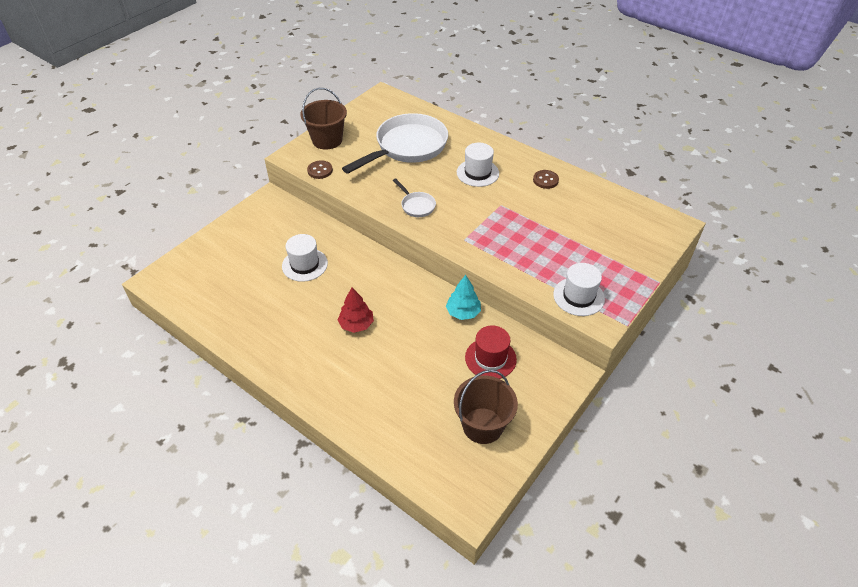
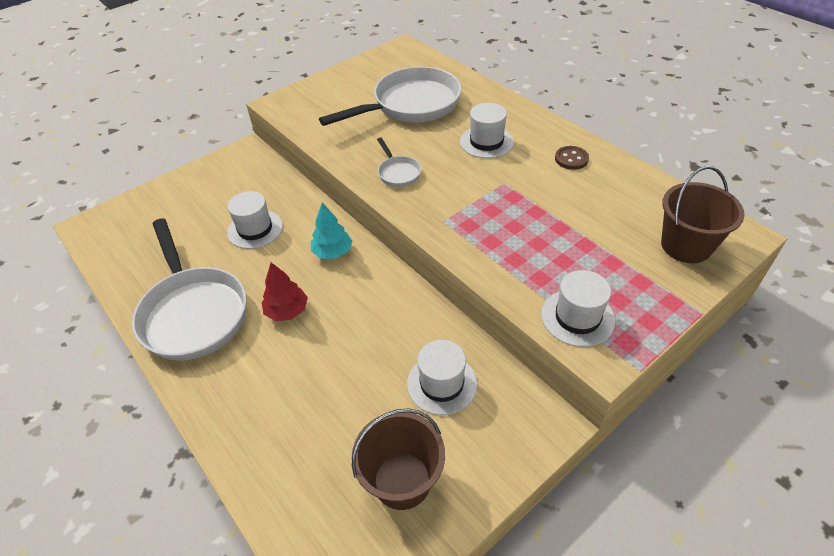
camera: 15 degrees right, 0 degrees up
brown bucket [300,88,347,150] -> brown bucket moved to [661,166,745,263]
brown button [307,160,333,179] -> none
turquoise tree [446,275,481,320] -> turquoise tree moved to [311,202,352,259]
red hat [465,326,517,379] -> white hat [407,340,477,415]
none -> white pan [132,218,247,361]

